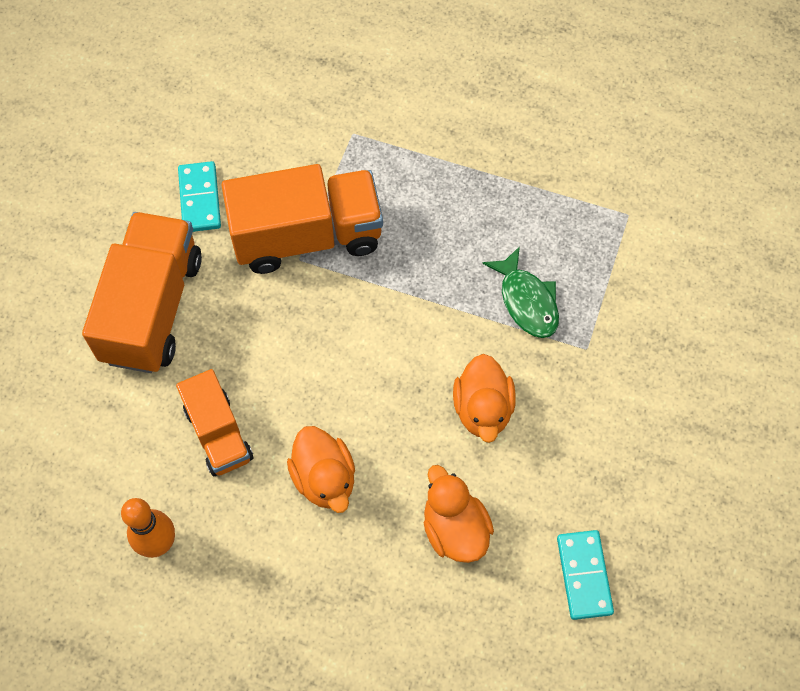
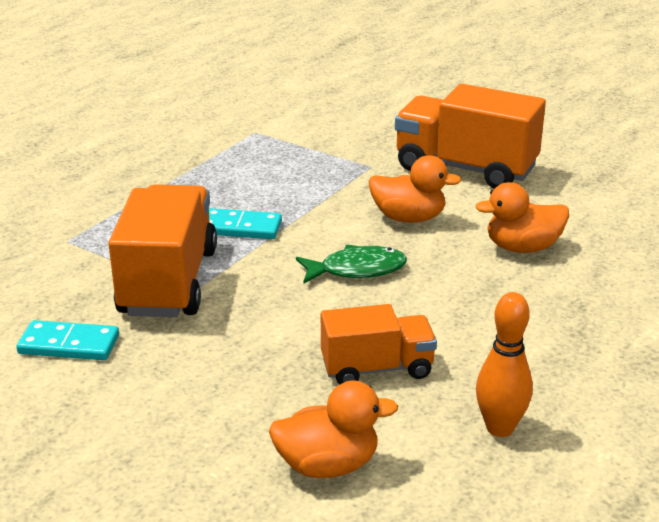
camera: 75 degrees left, 35 degrees down
orange truck [82,212,202,373] -> orange truck moved to [395,84,546,189]
orange duck [287,426,355,513] -> orange duck moved to [269,381,398,478]
green fish [482,246,559,338] -> green fish moved to [296,245,407,283]
turquoise domino [557,530,614,620] -> turquoise domino moved to [209,208,282,239]

